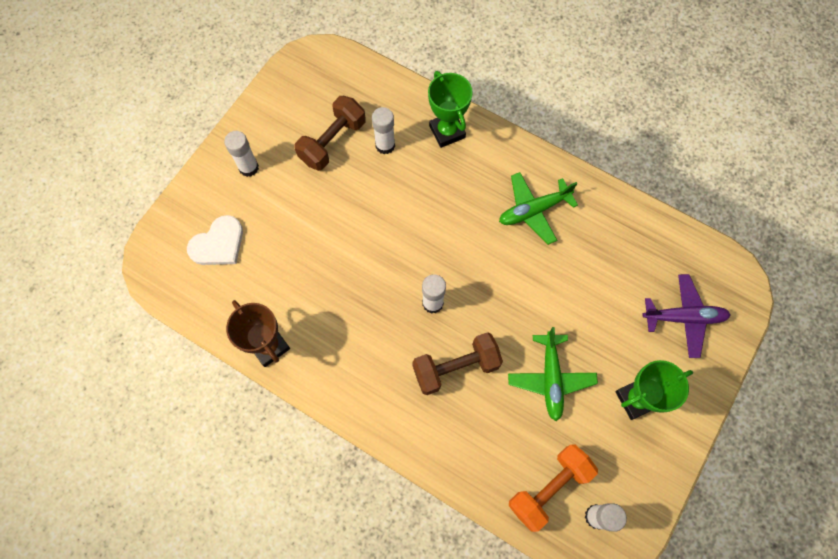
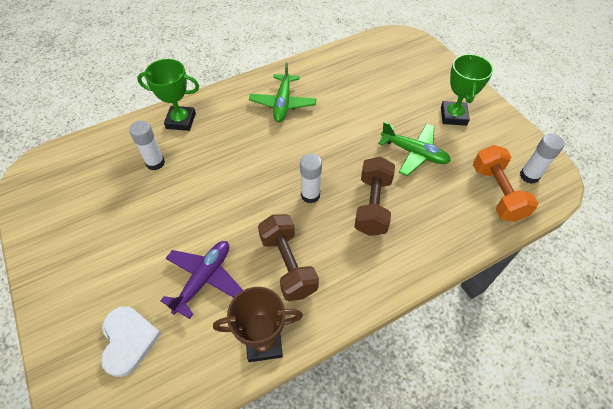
camera: 60 degrees left, 15 degrees down
white glue stick [224,131,259,177] -> none
brown dumbbell [295,96,366,171] -> brown dumbbell moved to [258,214,319,301]
purple plane [643,274,731,358] -> purple plane moved to [160,241,243,319]

